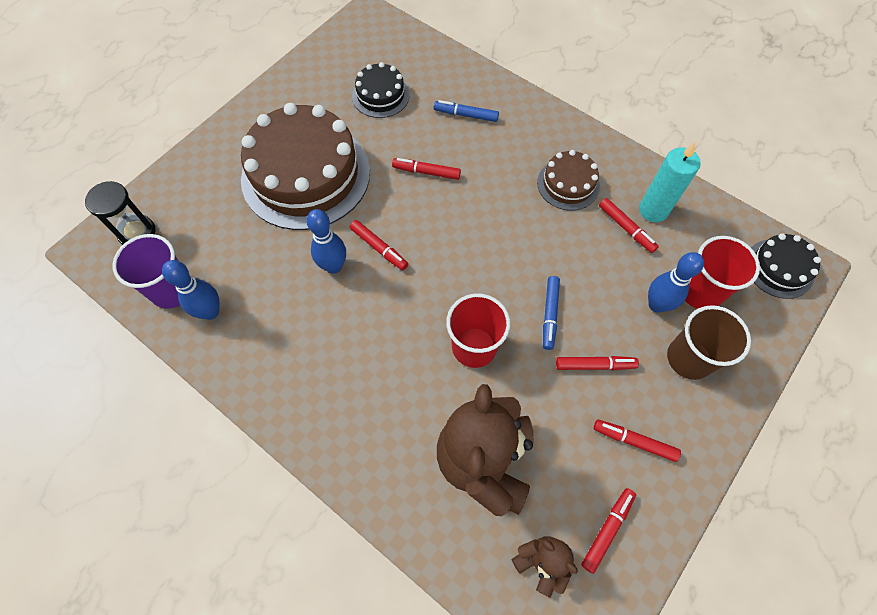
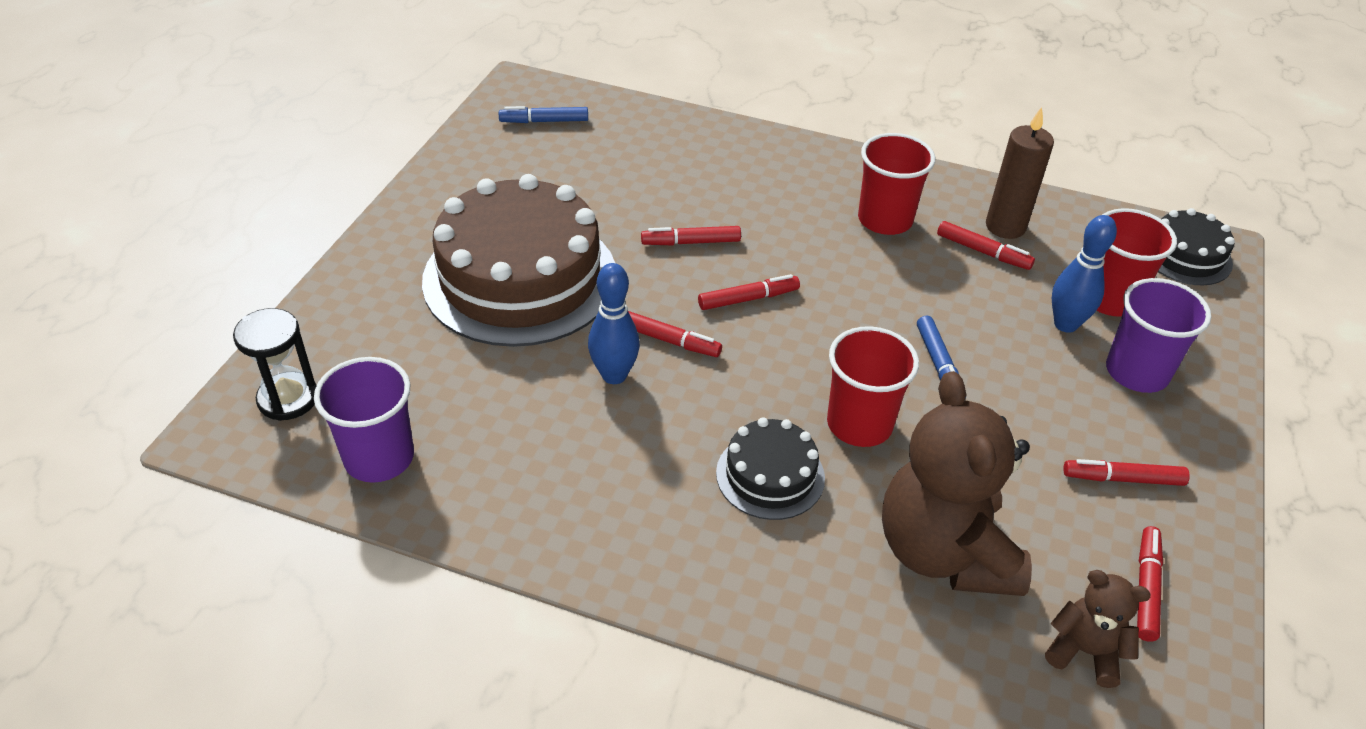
camera: 20 degrees left, 20 degrees down
blue bowling pin [162,260,220,320] -> none
black cake [352,62,410,118] -> black cake moved to [716,417,825,520]
blue marker [434,100,499,122] -> blue marker moved to [499,106,588,123]
brown cake [537,150,600,211] -> red cup [858,133,935,235]
red marker [556,356,639,370] -> red marker moved to [698,274,800,310]
turquoise candle [639,142,701,222] -> brown candle [986,107,1054,239]
brown cup [667,305,751,380] -> purple cup [1106,278,1212,393]

